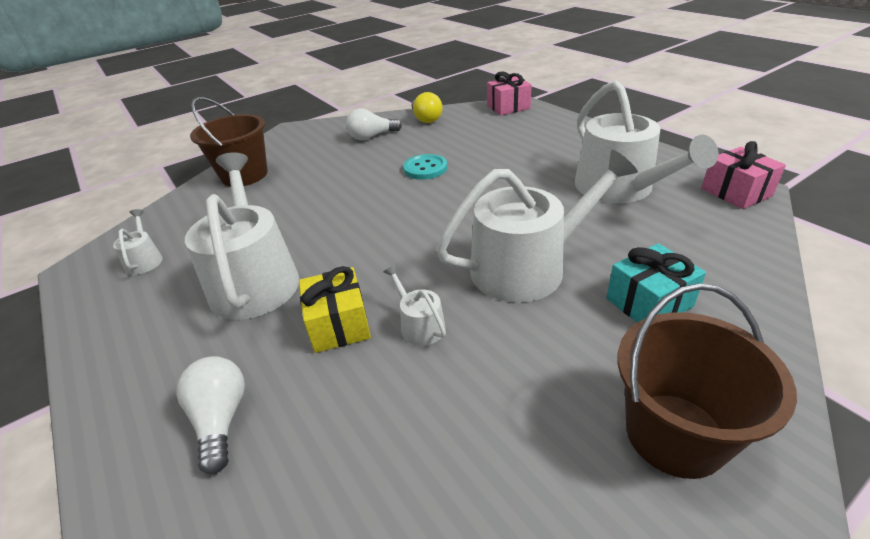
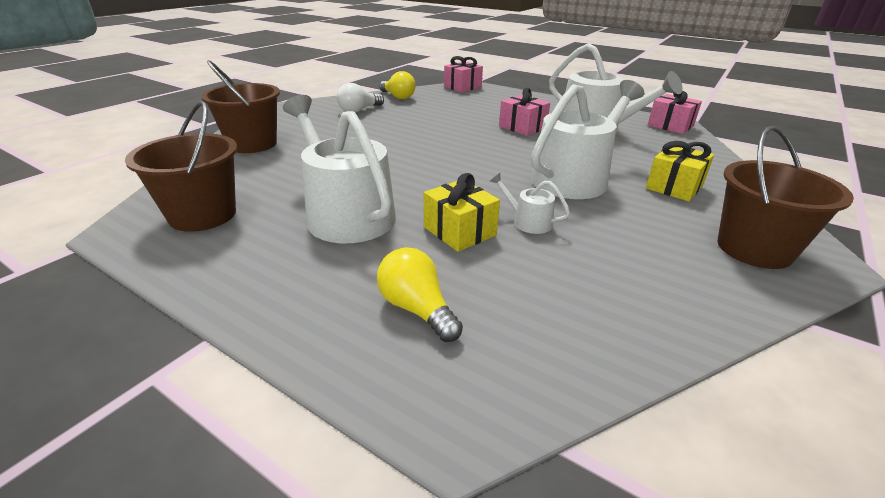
camera: 25 degrees left, 5 degrees down
white watering can [113,209,163,275] -> brown bucket [125,101,238,232]
white light bulb [176,356,245,474] -> yellow light bulb [377,247,463,342]
turquoise button [403,154,447,180] -> none
turquoise gift [606,243,706,322] -> yellow gift [646,141,714,201]
none -> pink gift [499,88,550,136]

